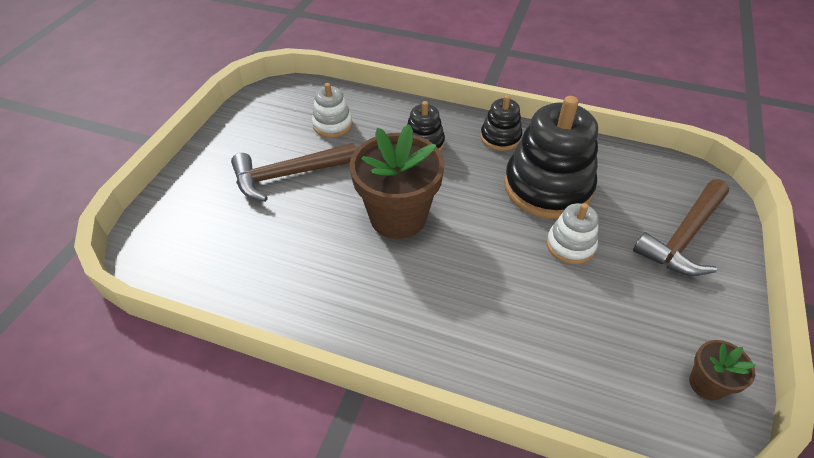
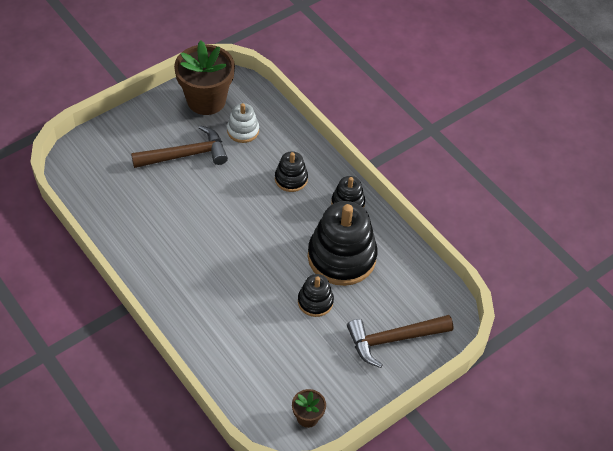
camera: 30 degrees right, 5 degrees up
brown hammer [231,143,356,202] -> brown hammer turned 150 degrees clockwise [131,125,228,168]
brown flower pot [350,124,445,239] -> brown flower pot moved to [174,41,235,115]
white stacking toy [546,203,598,264] -> black stacking toy [298,274,334,317]

